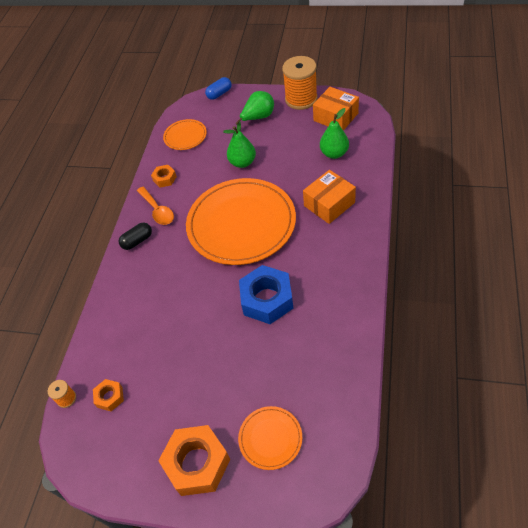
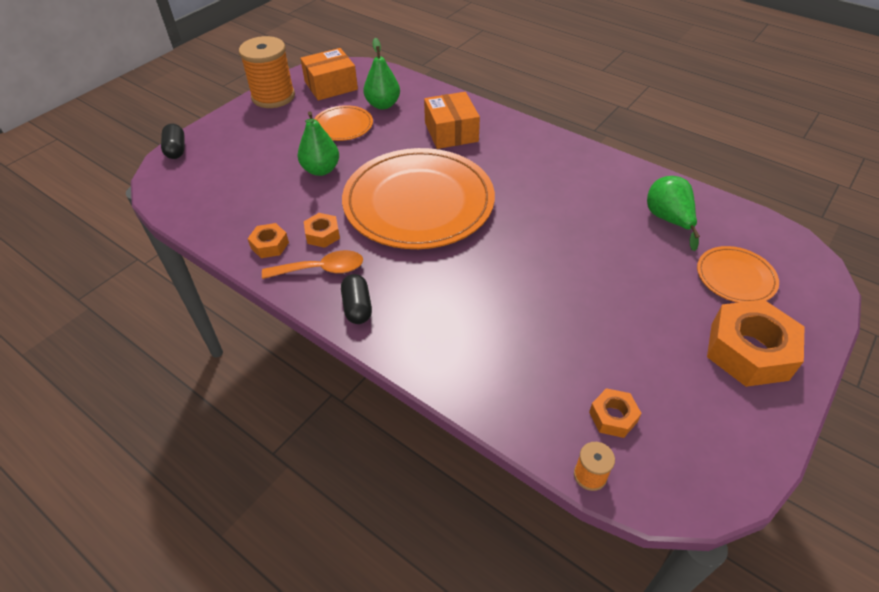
camera: 70 degrees left, 5 degrees down
orange plate [163,119,207,150] -> orange plate moved to [314,105,373,141]
blue capsule [205,77,232,100] -> black capsule [161,124,184,159]
green pear [235,91,274,131] -> green pear moved to [647,176,700,251]
blue nut [239,265,293,324] -> none
none -> orange nut [304,213,340,248]

